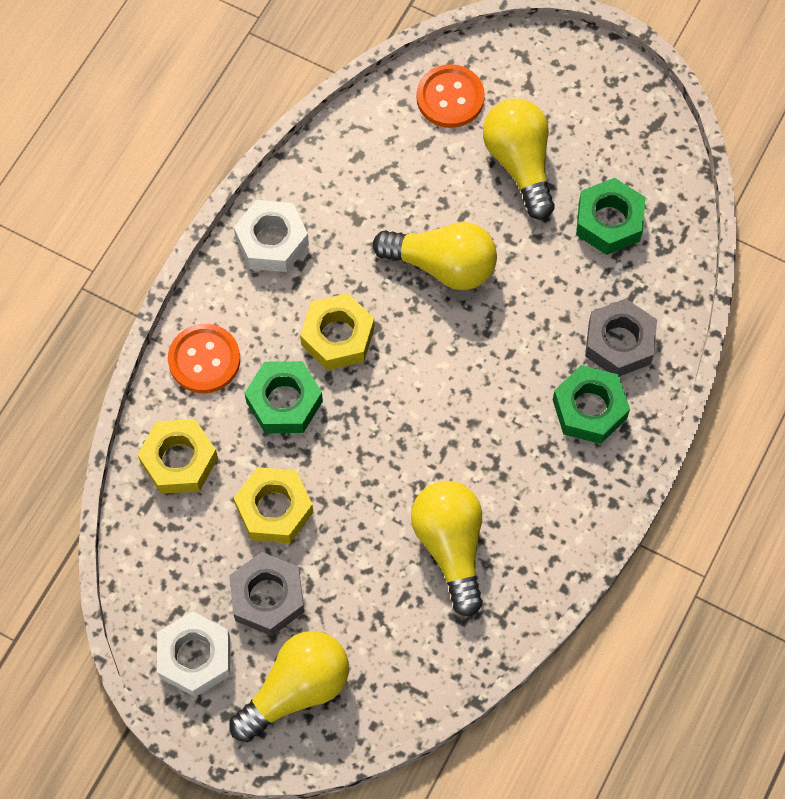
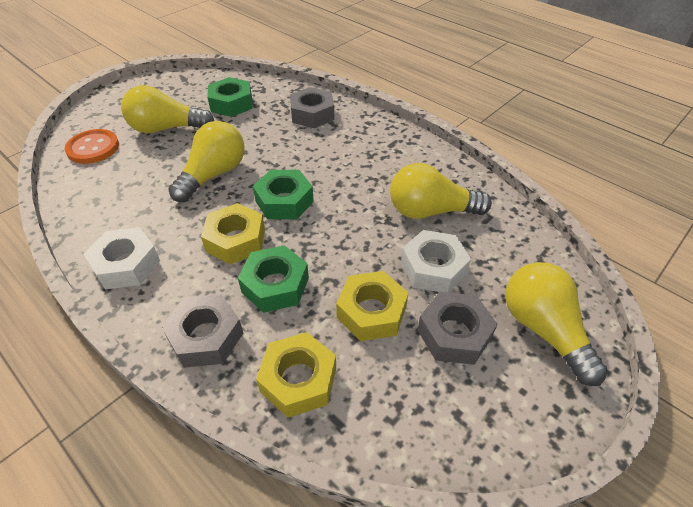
camera: 75 degrees left, 20 degrees down
white nut [157,611,230,697] -> white nut moved to [401,230,471,293]
orange button [168,324,240,393] -> grey nut [161,294,243,368]
green nut [553,365,630,444] -> green nut moved to [253,170,314,219]

